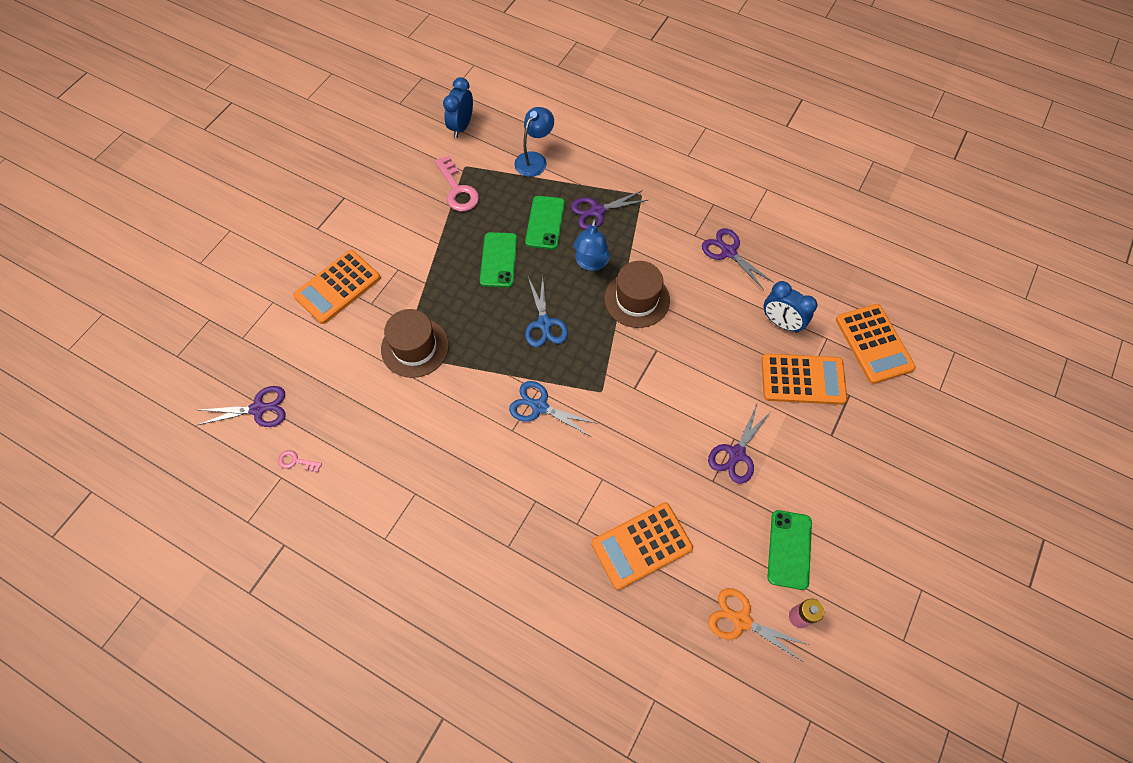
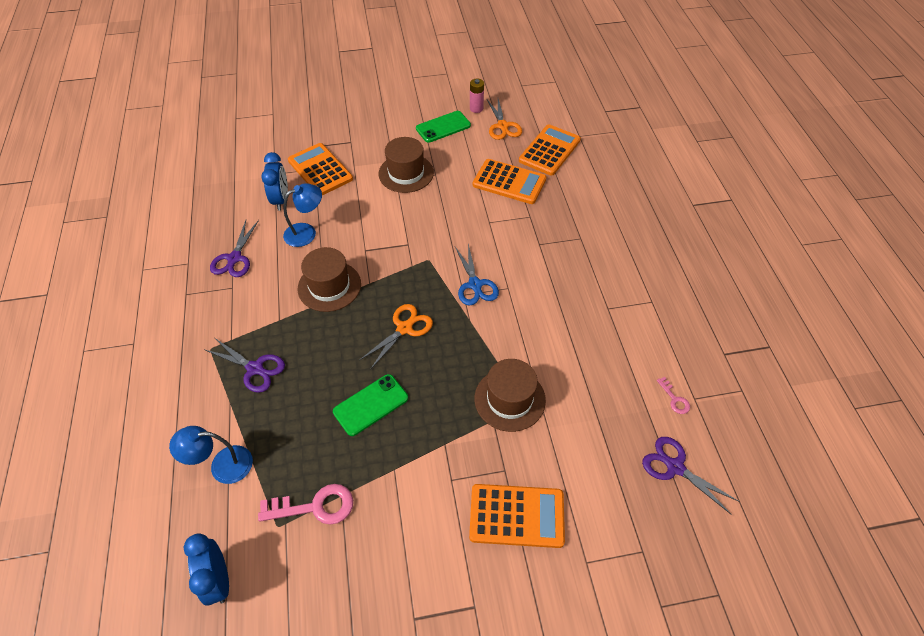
camera: 130 degrees left, 10 degrees down
pink key [435,156,479,211] -> pink key turned 60 degrees clockwise [258,484,353,525]
blue clock [443,77,473,138] -> blue clock turned 90 degrees clockwise [183,533,229,605]
green phone [525,196,565,249] -> none
blue scissors [525,274,568,347] -> orange scissors [360,304,433,370]
blue lamp [574,218,610,271] -> blue lamp moved to [283,183,322,247]
purple scissors [708,403,772,484] -> brown hat [379,137,434,193]
orange calculator [836,304,916,384] -> orange calculator moved to [519,125,581,176]

